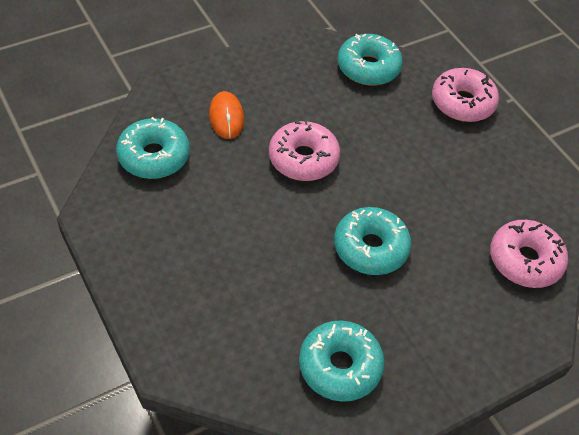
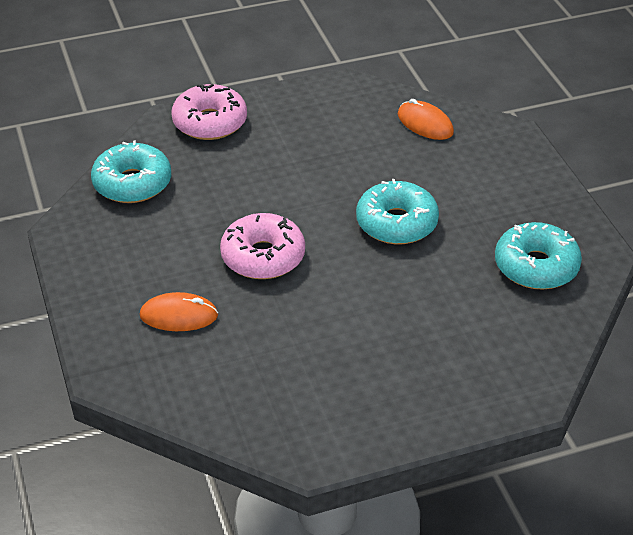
camera: 75 degrees left, 10 degrees down
turquoise donut [116,117,190,179] -> none
pink donut [490,220,568,288] -> orange mouse [398,99,454,140]

